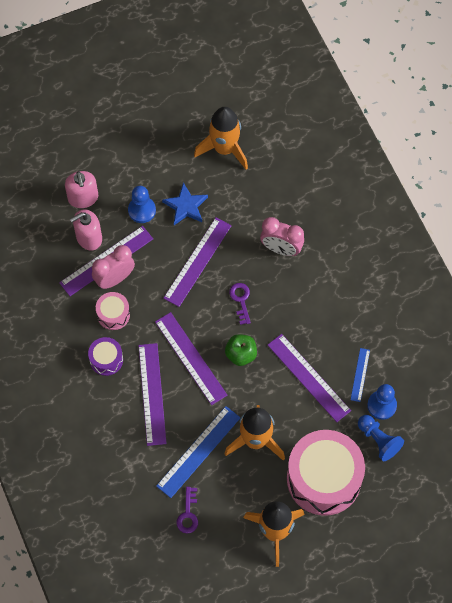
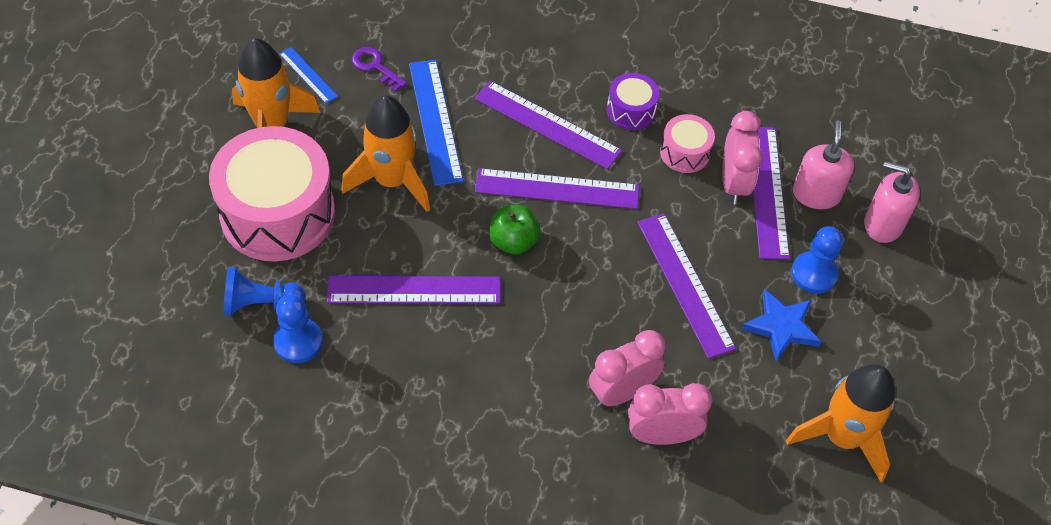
camera: 125 degrees right, 10 degrees down
purple key [229,283,251,325] -> none
blue ruler [351,348,370,402] -> blue ruler moved to [279,47,338,104]
none -> pink clock [628,383,712,445]

